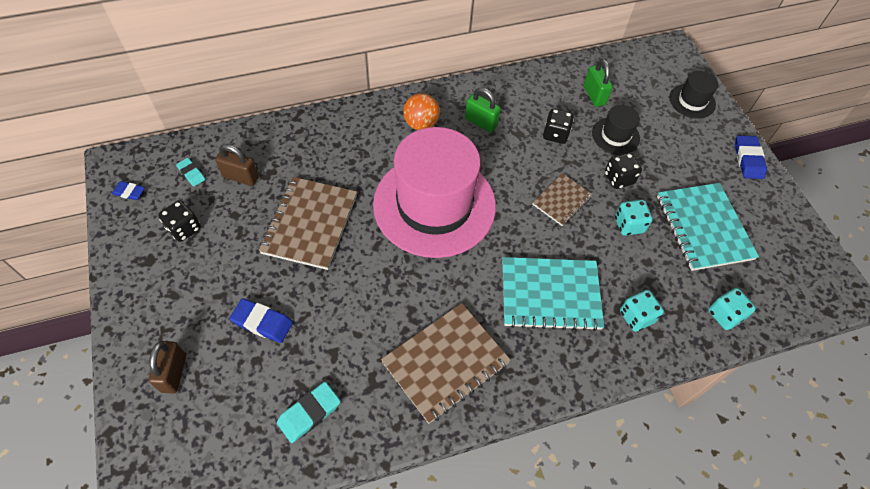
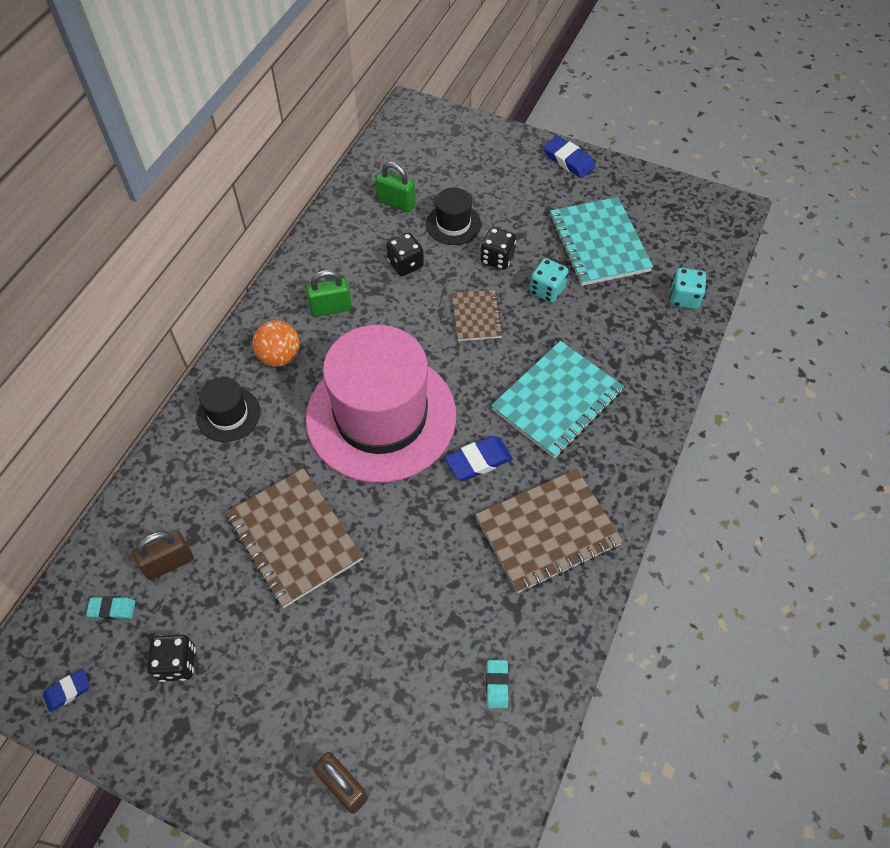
camera: 45 degrees left, 0 degrees up
blue eraser [229,298,293,343] -> blue eraser moved to [445,436,513,481]
turquoise eraser [277,382,340,443] -> turquoise eraser [486,660,509,708], size x0.62
brown notebook [381,303,511,424] -> brown notebook turned 60 degrees clockwise [475,469,623,593]
turquoise dice [620,290,664,332] -> none
turquoise notebook [657,183,759,271] -> turquoise notebook turned 45 degrees clockwise [550,197,653,286]
black hat [669,71,718,119] -> black hat moved to [196,377,260,442]

